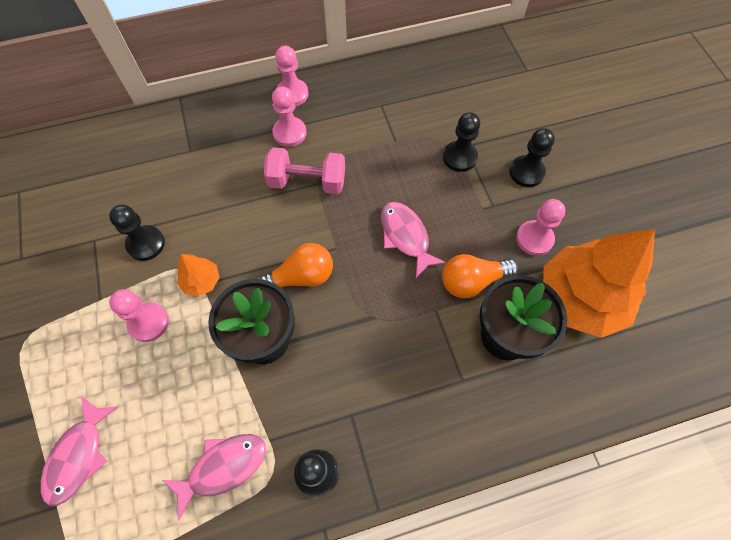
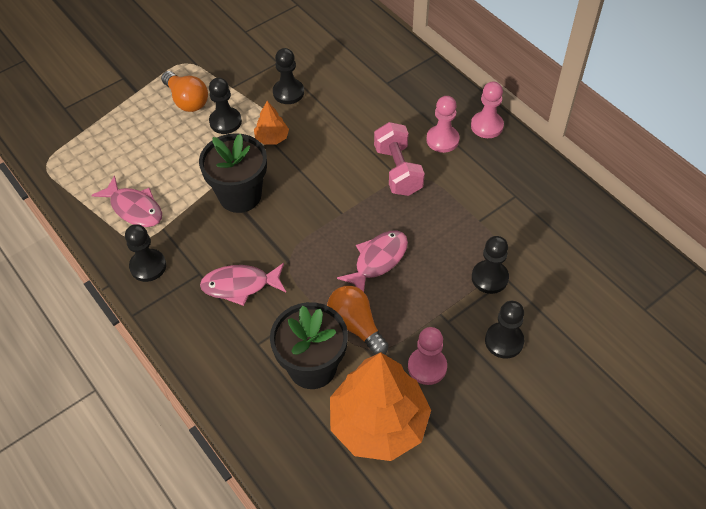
camera: 70 degrees right, 10 degrees down
pink fish [41,396,118,506] -> pink fish moved to [200,263,286,306]
pink pawn [109,289,169,342] -> black pawn [209,78,242,134]
orange light bulb [257,243,333,288] -> orange light bulb moved to [161,71,208,112]

